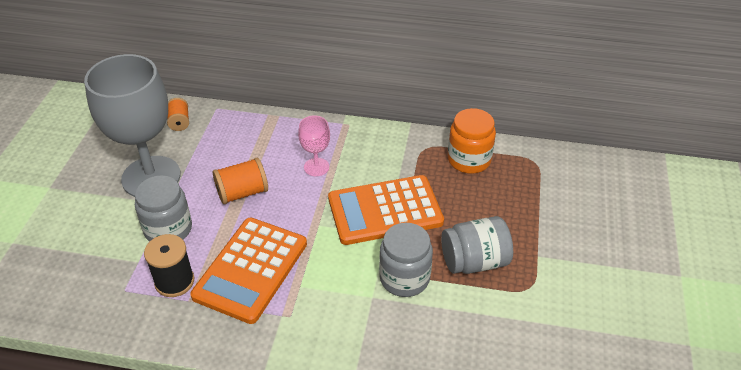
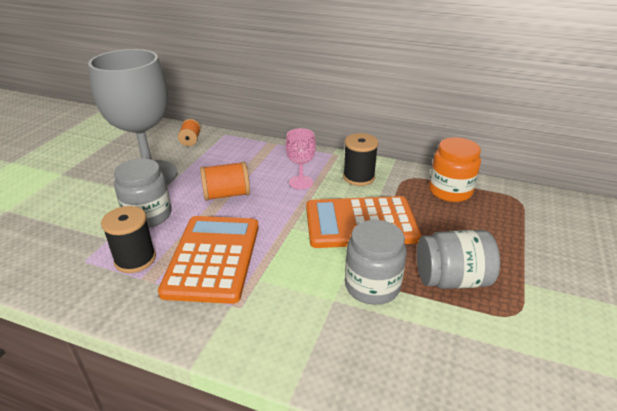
camera: 10 degrees right, 10 degrees down
orange calculator [190,218,307,324] -> orange calculator turned 150 degrees clockwise [158,216,259,304]
none -> black spool [343,133,379,186]

